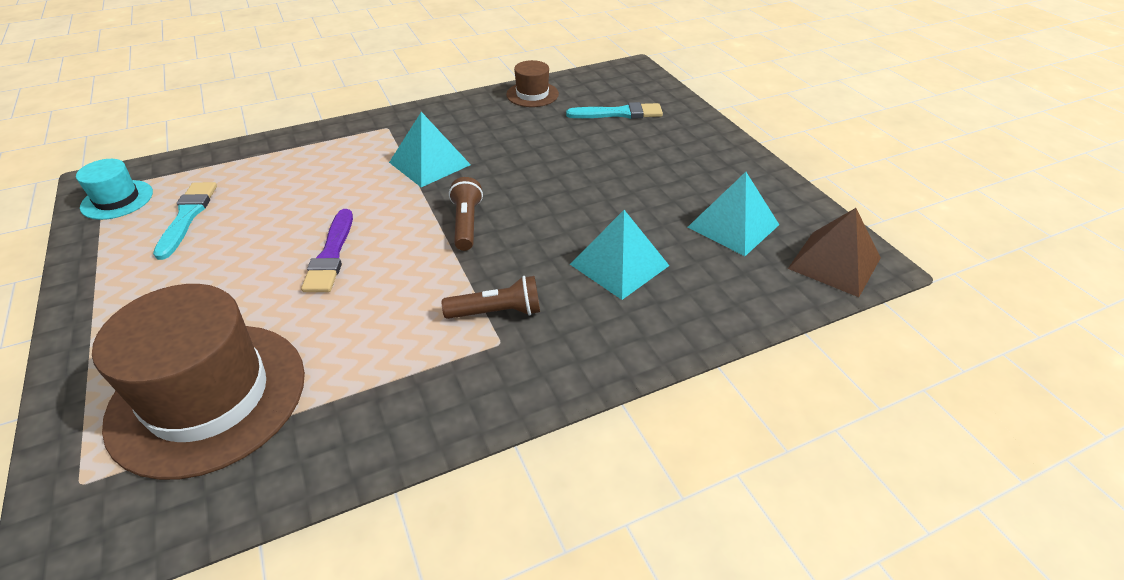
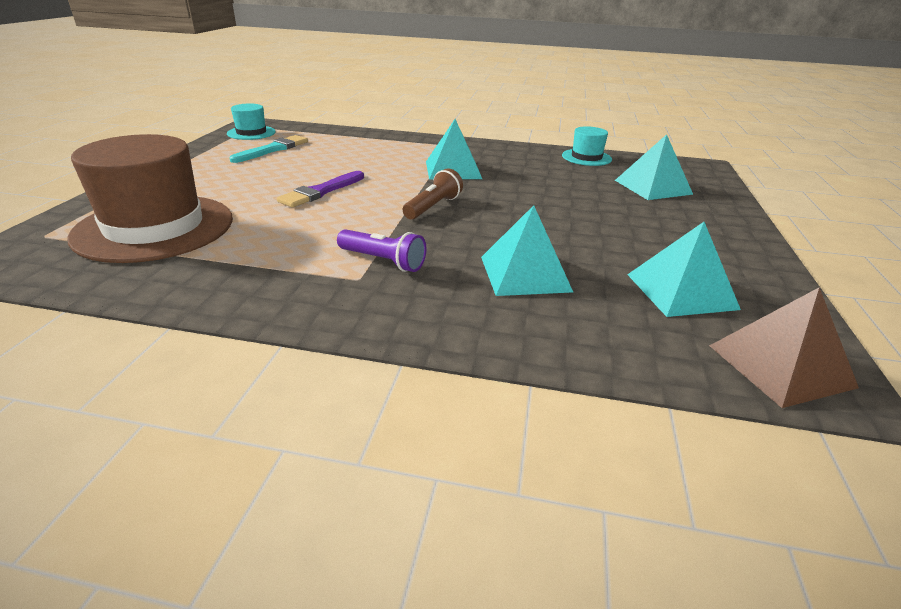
camera: 35 degrees right, 10 degrees down
brown flashlight [442,276,540,319] -> purple flashlight [337,229,426,272]
brown hat [506,60,559,107] -> turquoise hat [562,126,612,166]
turquoise brush [566,102,663,119] -> turquoise pyramid [615,134,693,200]

